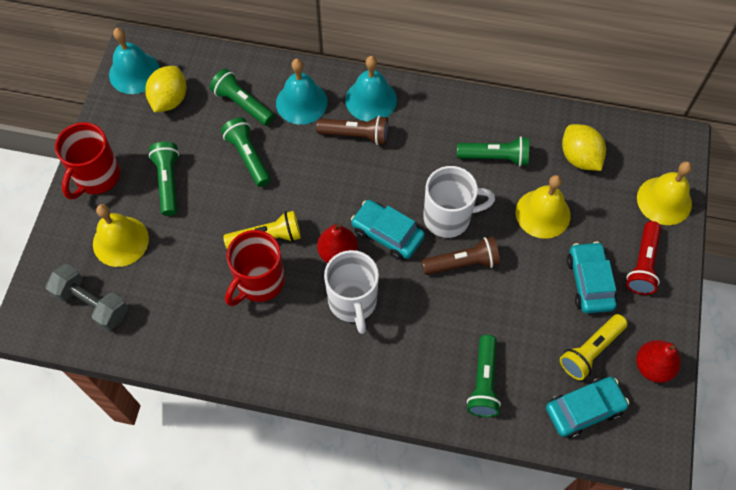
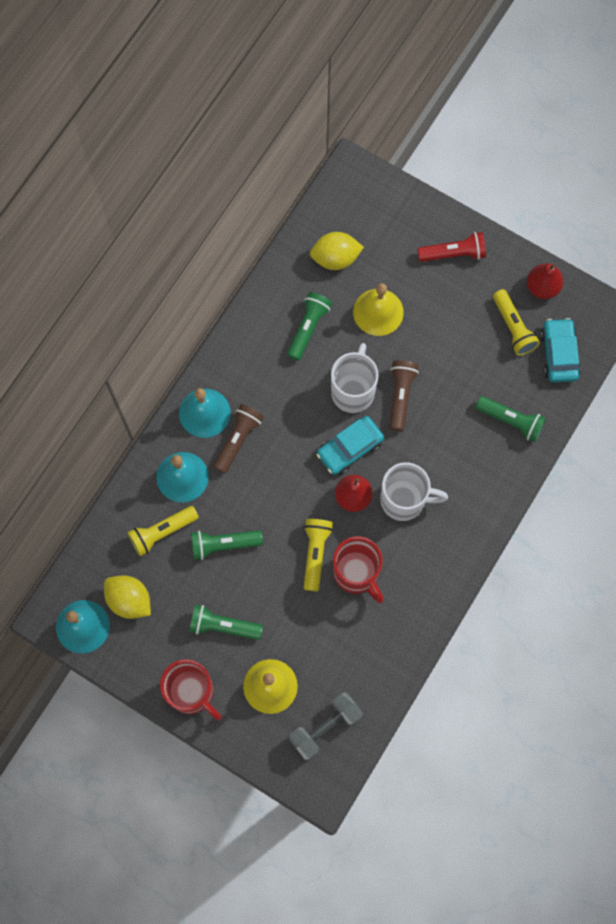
camera: 70 degrees left, 10 degrees up
green flashlight [210,69,274,126] -> yellow flashlight [128,506,199,556]
turquoise car [567,241,617,313] -> none
red flashlight [626,221,661,295] -> red flashlight turned 45 degrees counterclockwise [418,232,486,262]
yellow bell [637,161,692,225] -> none

